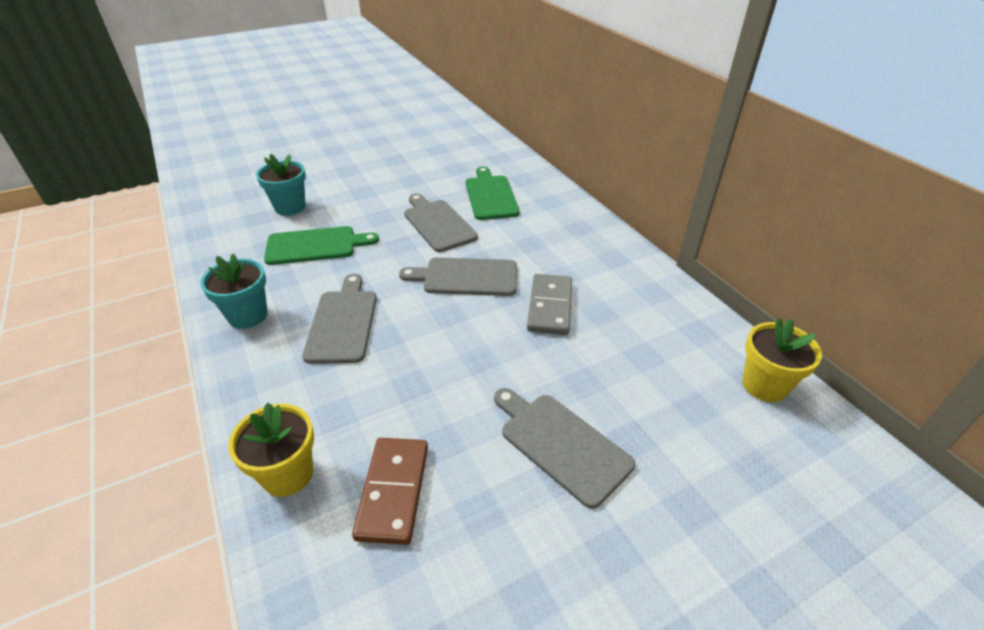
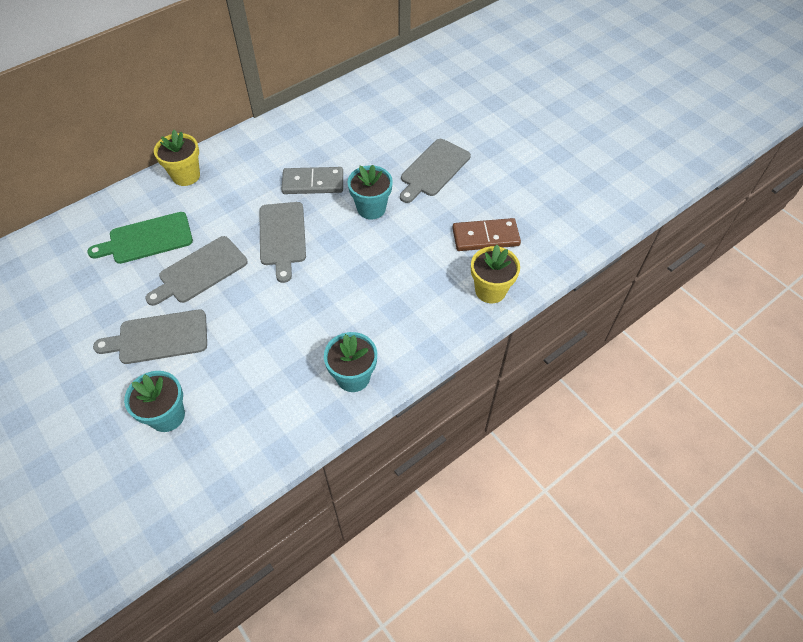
camera: 100 degrees left, 15 degrees up
green cutting board [264,226,379,265] -> none
grey cutting board [302,274,377,364] -> grey cutting board moved to [93,309,207,364]
yellow flower pot [742,318,822,402] -> yellow flower pot moved to [154,130,200,186]
none -> turquoise flower pot [348,165,393,220]

